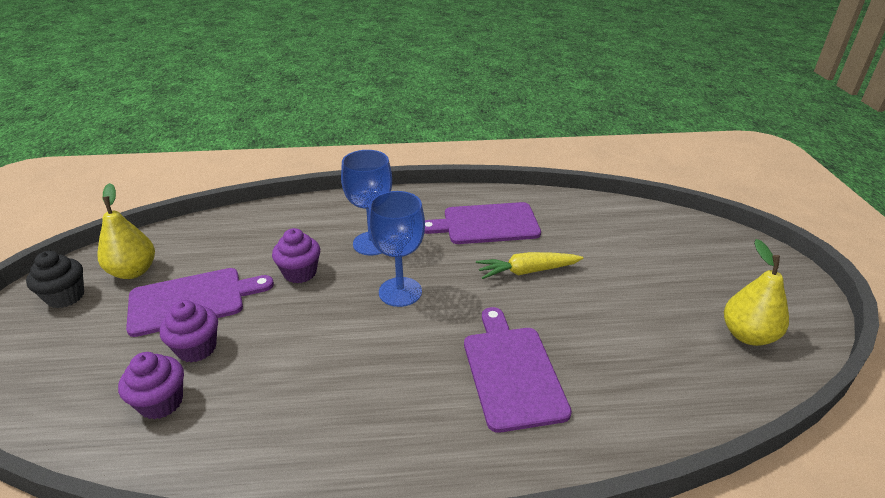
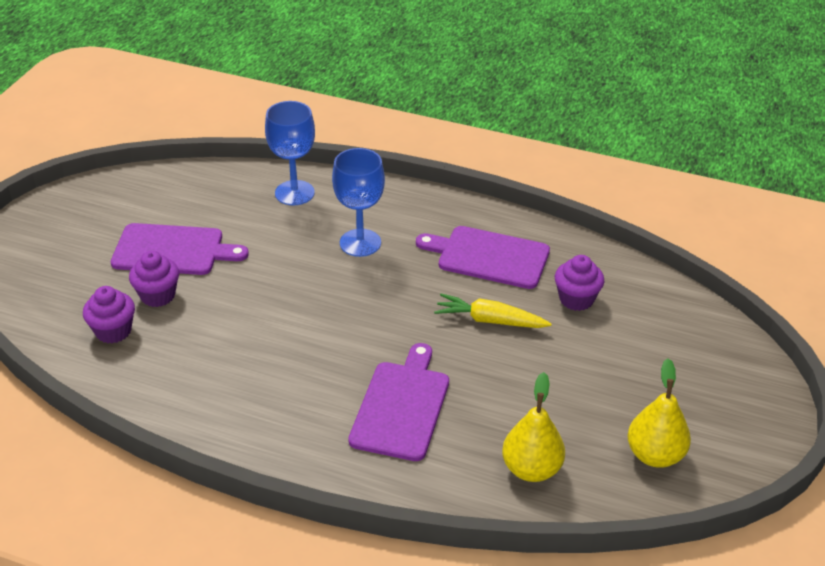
camera: 25 degrees right, 5 degrees up
black cupcake [26,251,84,308] -> none
yellow pear [98,183,155,279] -> yellow pear moved to [502,372,565,482]
purple cupcake [272,228,320,283] -> purple cupcake moved to [555,255,604,311]
blue goblet [368,191,425,307] -> blue goblet moved to [265,101,315,205]

